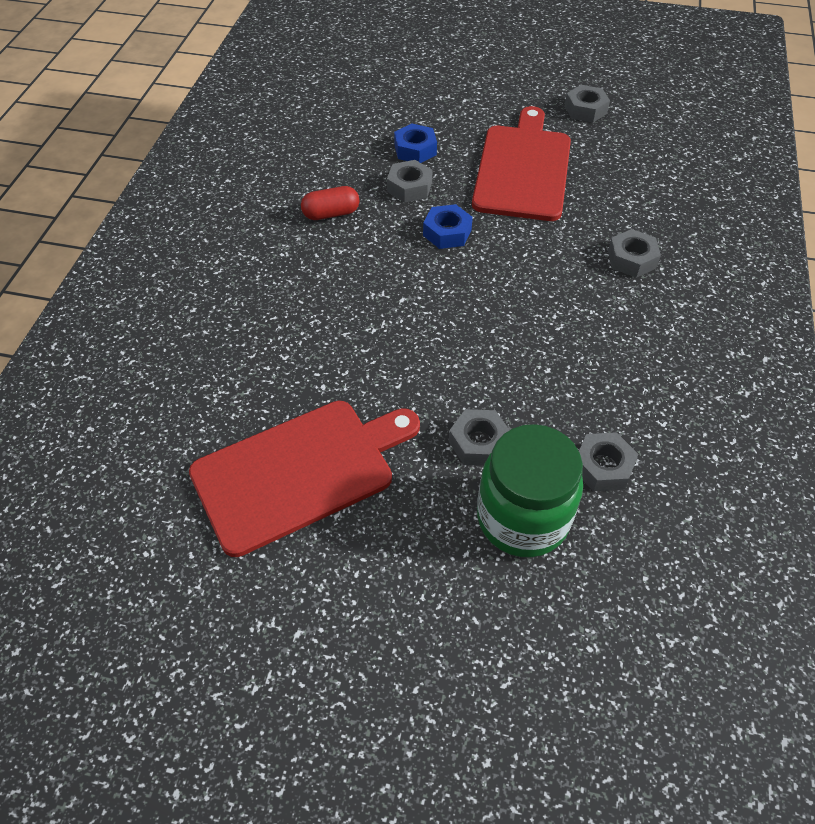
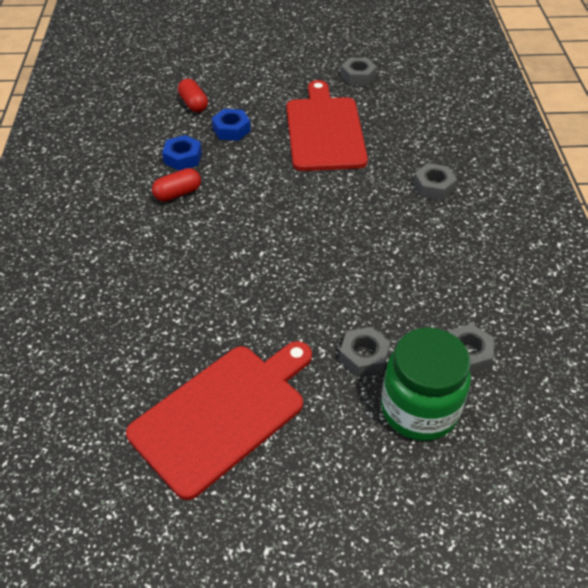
camera: 15 degrees left, 5 degrees down
grey nut [387,160,432,203] -> none
blue nut [423,204,473,249] -> blue nut moved to [162,135,202,171]
none -> red capsule [178,79,208,112]

